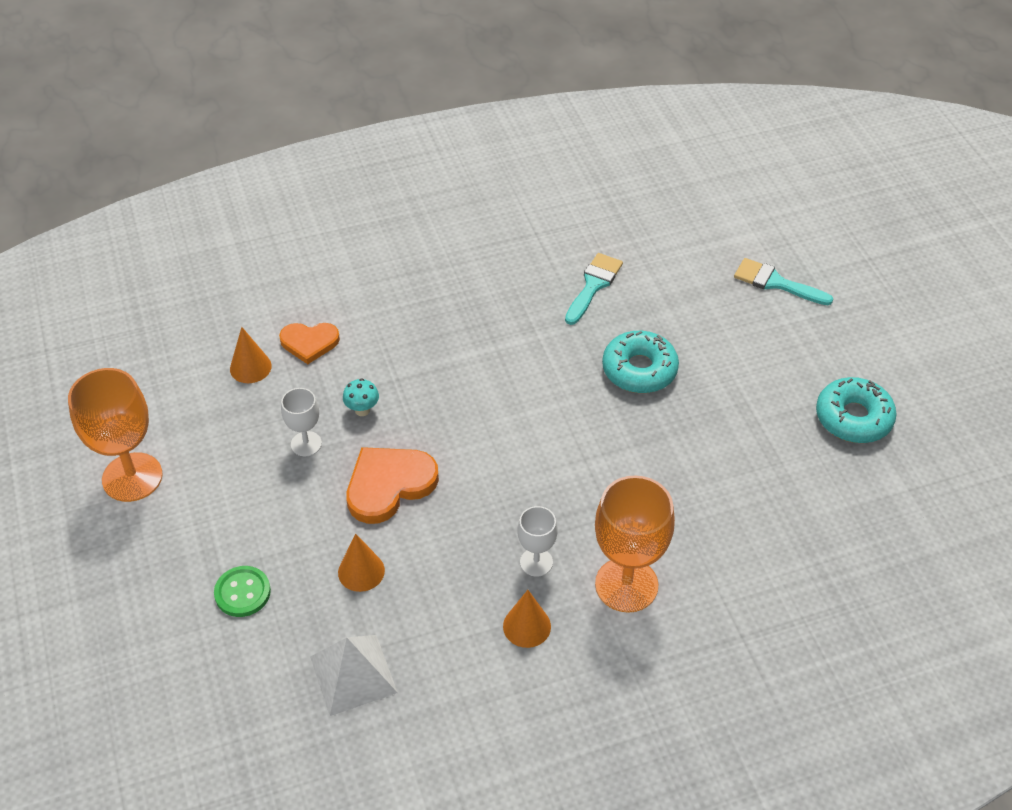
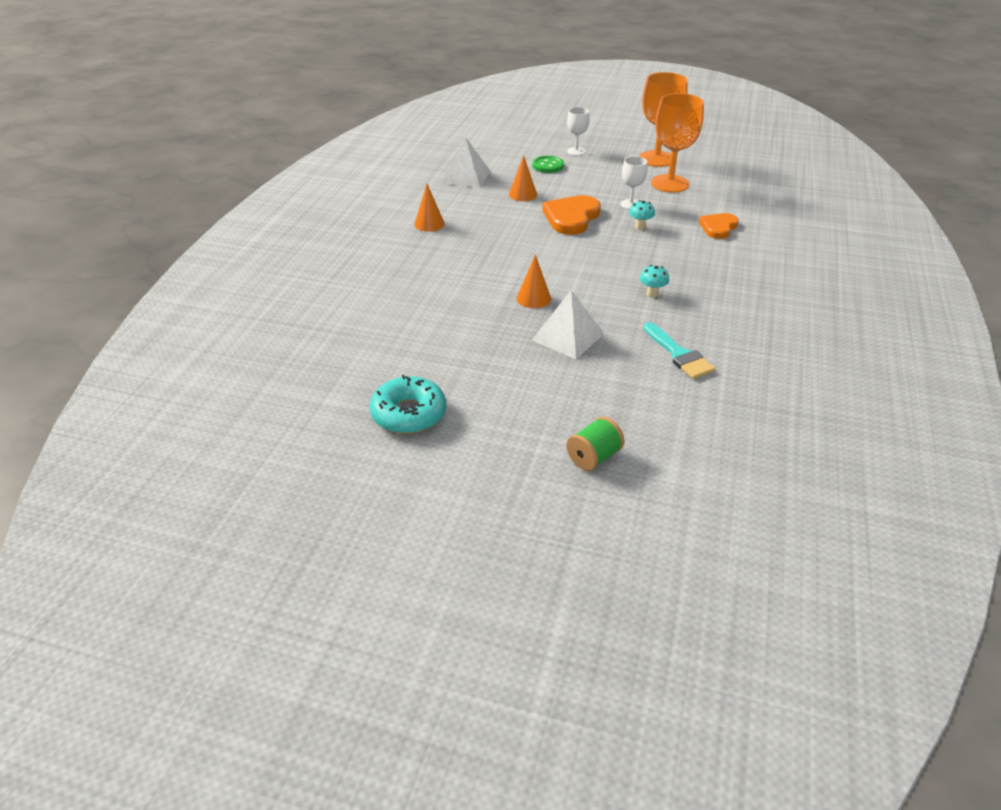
camera: 125 degrees right, 10 degrees down
orange cone [230,327,272,383] -> orange cone moved to [517,255,551,308]
orange heart [346,447,439,524] -> orange heart turned 150 degrees counterclockwise [543,195,601,235]
white goblet [517,506,558,577] -> white goblet moved to [567,107,590,156]
orange goblet [595,475,675,613] -> orange goblet moved to [651,93,704,193]
turquoise donut [602,331,679,393] -> white pyramid [532,290,604,359]
turquoise brush [734,258,833,305] -> green spool [566,416,624,471]
none -> turquoise mushroom [640,265,669,297]

